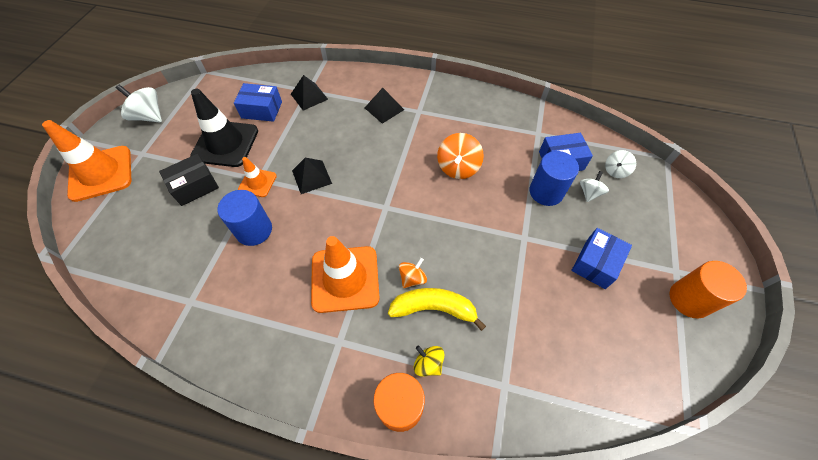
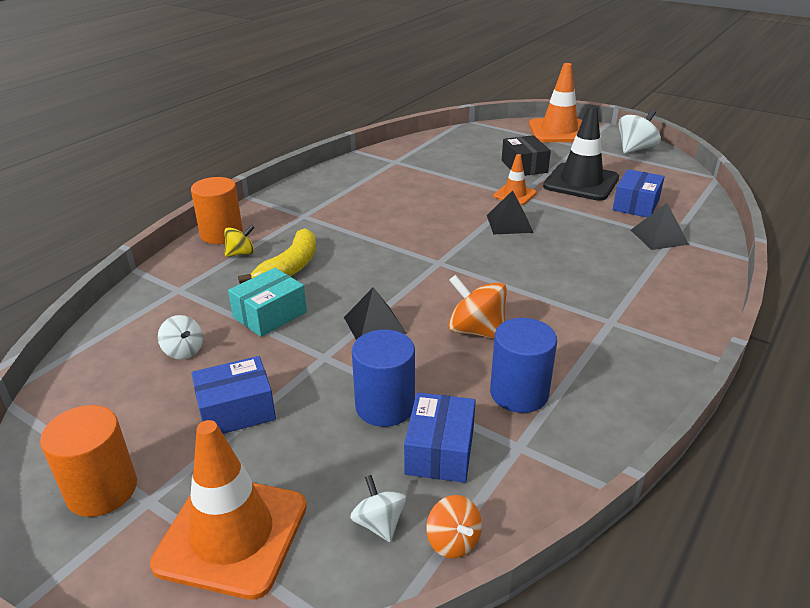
camera: 110 degrees right, 25 degrees down
blue cylinder [218,190,272,246] -> blue cylinder moved to [490,318,557,413]
orange traffic cone [311,236,380,313] -> orange traffic cone moved to [150,420,307,600]
black pyramid [365,88,404,124] -> black pyramid moved to [344,287,407,340]
orange spinning top [399,258,427,288] -> orange spinning top moved to [426,495,482,558]
blue box [571,228,632,289] -> blue box turned 75 degrees counterclockwise [192,356,276,434]
white spinning top [580,171,609,202] -> white spinning top moved to [158,315,203,360]
none -> turquoise box [228,268,307,337]

